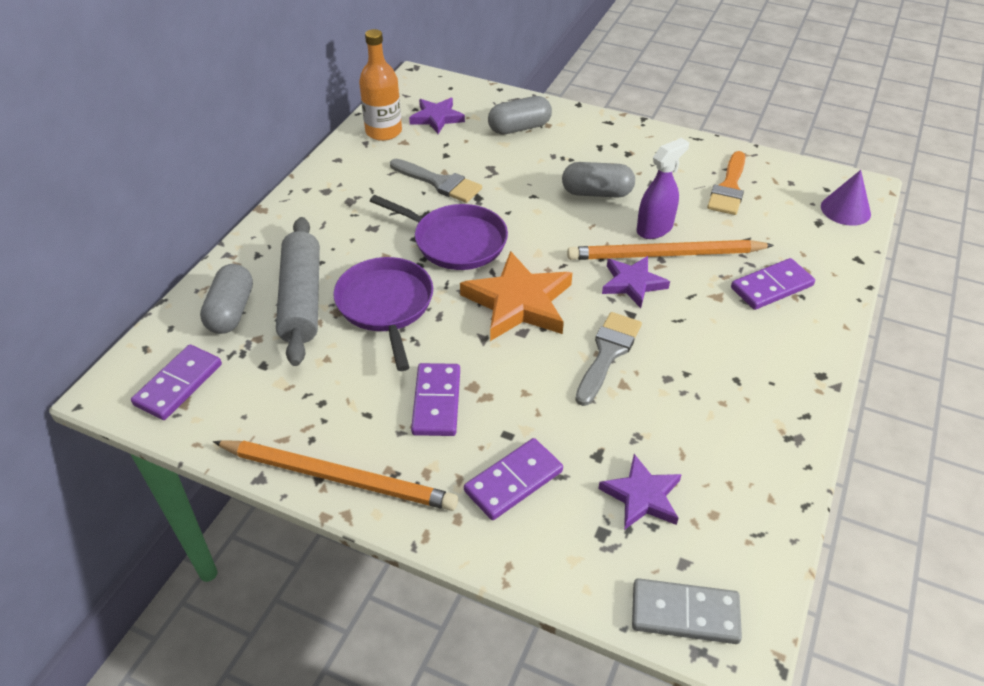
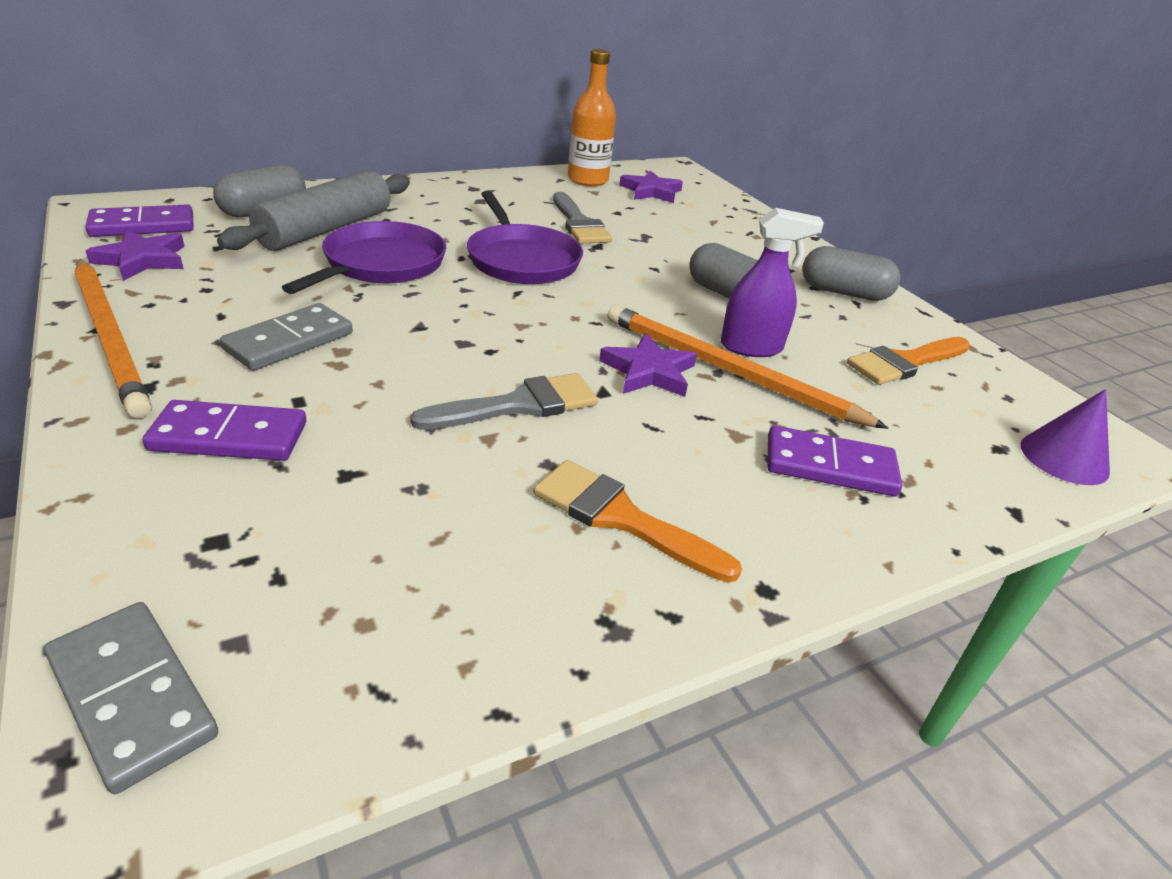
camera: 35 degrees right, 10 degrees down
purple domino [411,363,460,436] -> grey domino [220,303,353,371]
orange star [460,251,572,341] -> none
grey capsule [488,96,552,134] -> grey capsule moved to [802,246,901,301]
purple star [598,454,682,530] -> purple star moved to [86,230,185,281]
none -> orange brush [533,460,742,583]

